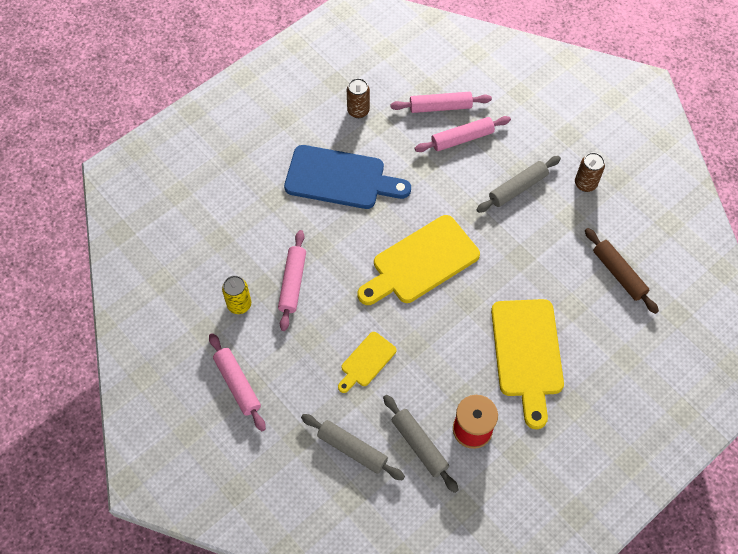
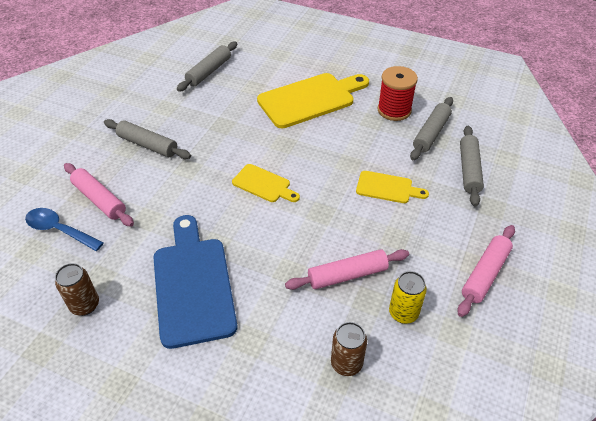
camera: 115 degrees left, 15 degrees down
yellow cutting board [358,215,480,305] -> yellow cutting board [232,164,300,202], size x0.52
pink rolling pin [390,92,492,113] -> blue spoon [25,208,104,251]
brown can [575,152,605,192] -> brown can moved to [331,322,367,376]
brown rolling pin [585,228,659,314] -> grey rolling pin [177,42,237,92]

